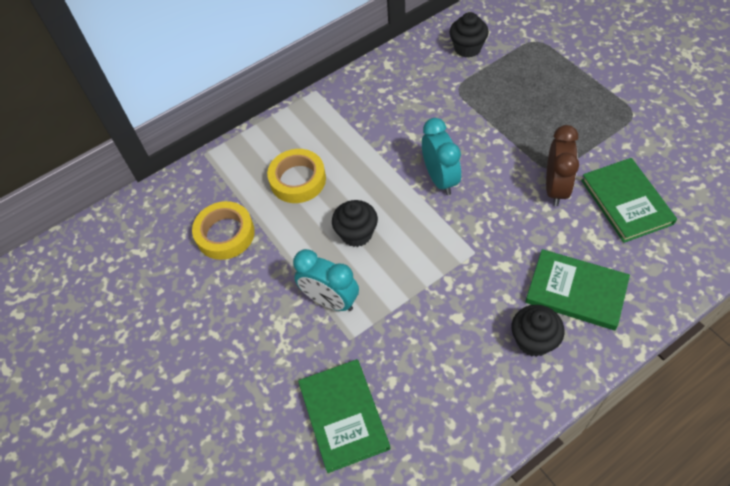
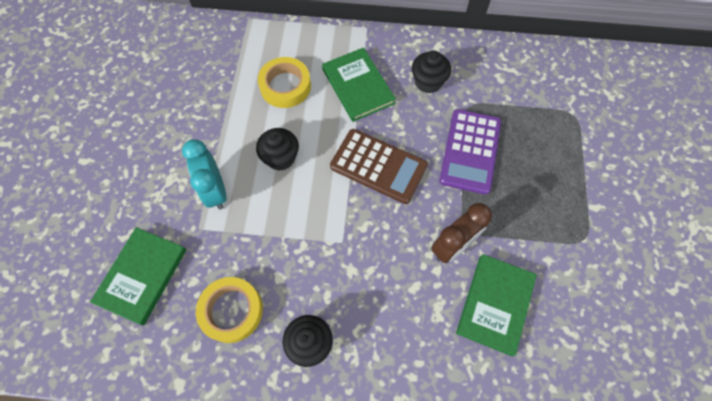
camera: 35 degrees right, 10 degrees up
yellow tape [192,201,255,260] -> yellow tape moved to [196,277,263,343]
turquoise clock [422,118,461,195] -> brown calculator [330,129,428,204]
black cupcake [450,12,489,58] -> black cupcake moved to [412,51,451,93]
green book [525,249,630,330] -> green book moved to [322,48,396,122]
none -> purple calculator [440,109,501,195]

